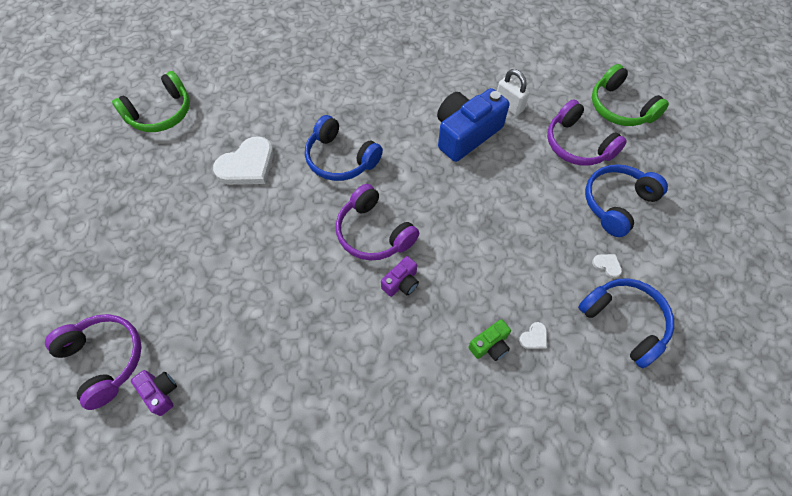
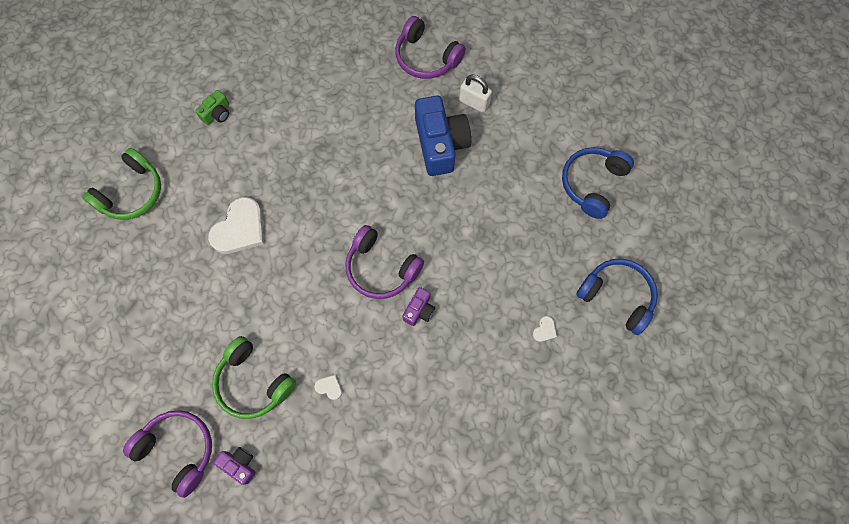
camera: 15 degrees left, 10 degrees up
blue headphones [305,115,383,181] -> none
blue camera [437,88,510,162] -> blue camera turned 135 degrees clockwise [415,96,471,176]
green camera [468,319,511,361] -> green camera moved to [195,90,230,125]
purple headphones [547,99,627,166] -> purple headphones moved to [395,16,466,79]
green headphones [592,64,669,126] -> green headphones moved to [212,336,297,419]
white heart [592,254,622,278] -> white heart moved to [314,375,342,400]

